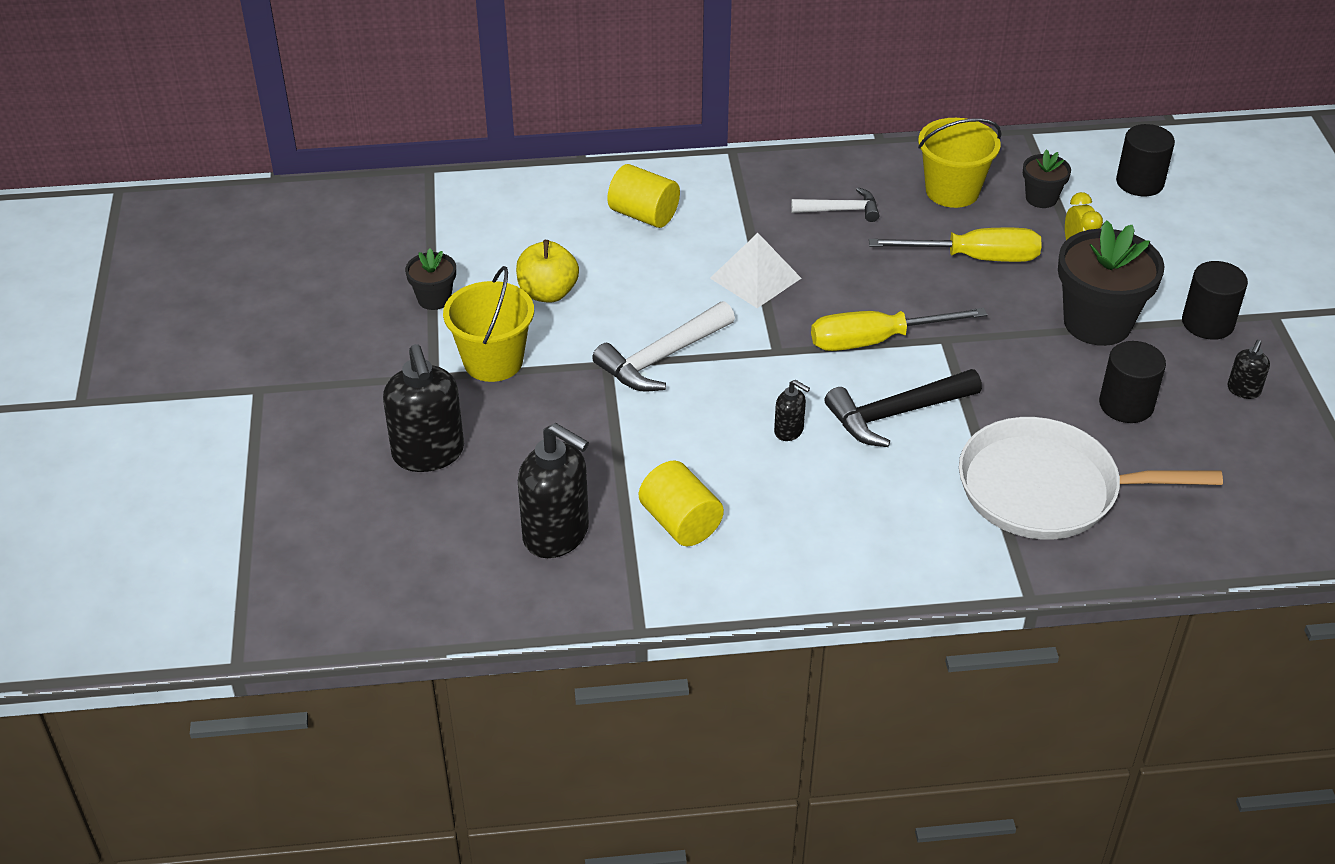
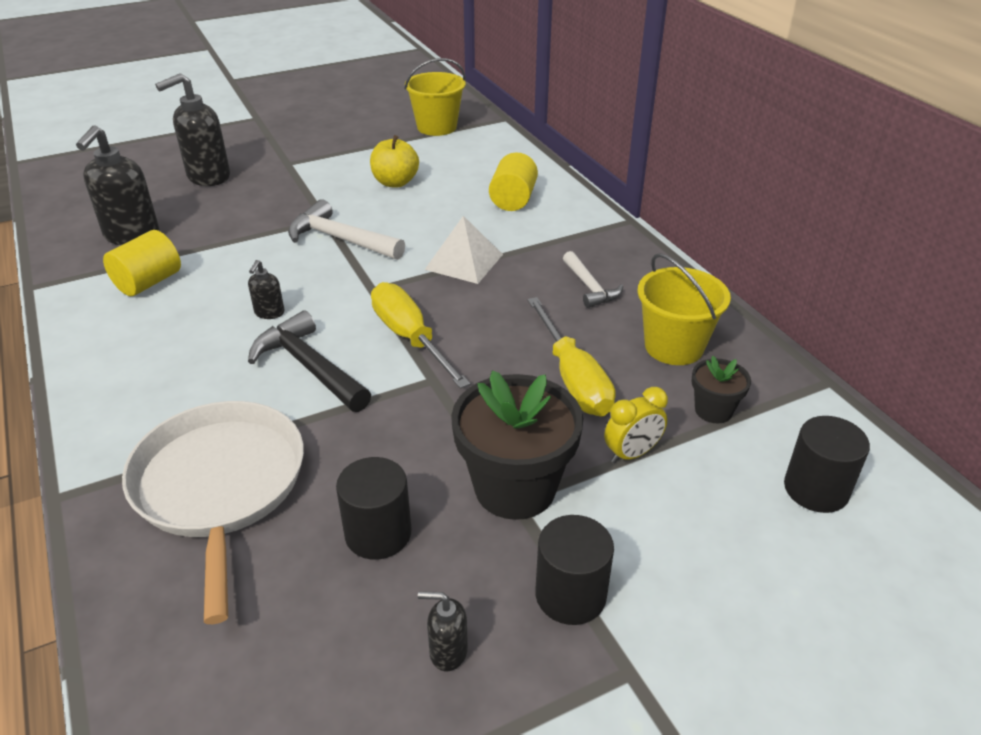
camera: 70 degrees right, 5 degrees down
black flower pot [405,248,456,310] -> none
yellow bucket [443,266,534,382] -> yellow bucket moved to [404,58,466,136]

